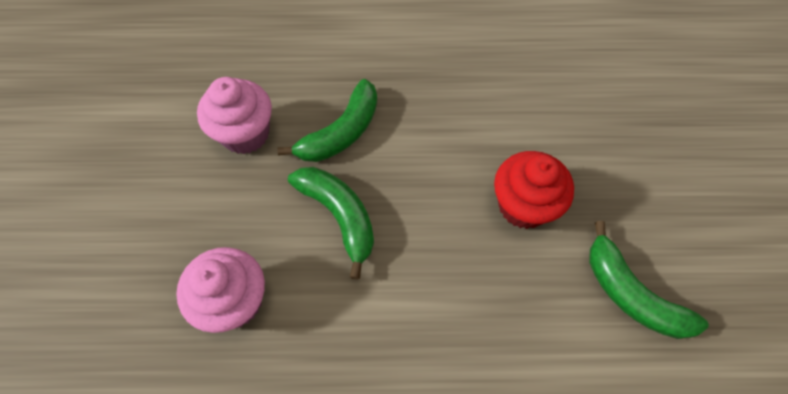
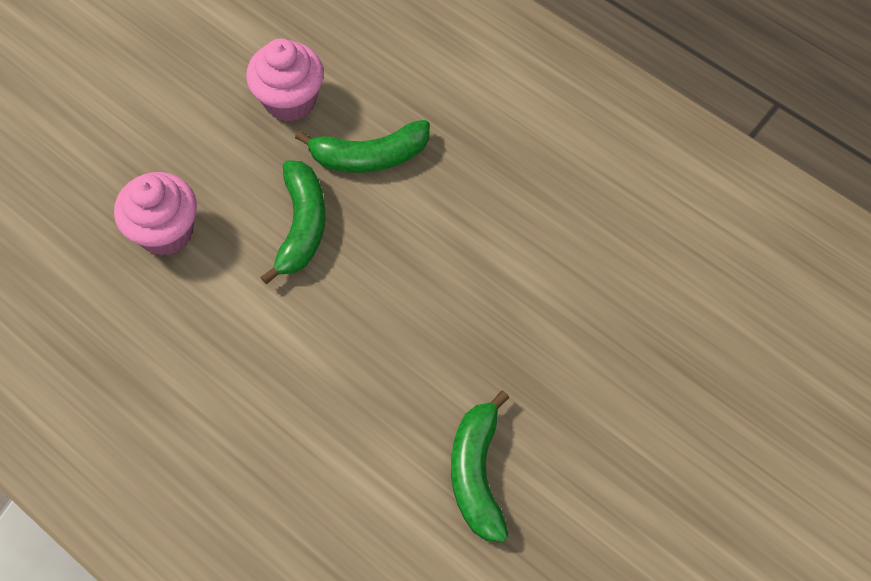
camera: 40 degrees right, 0 degrees up
red cupcake [494,151,574,229] -> none

